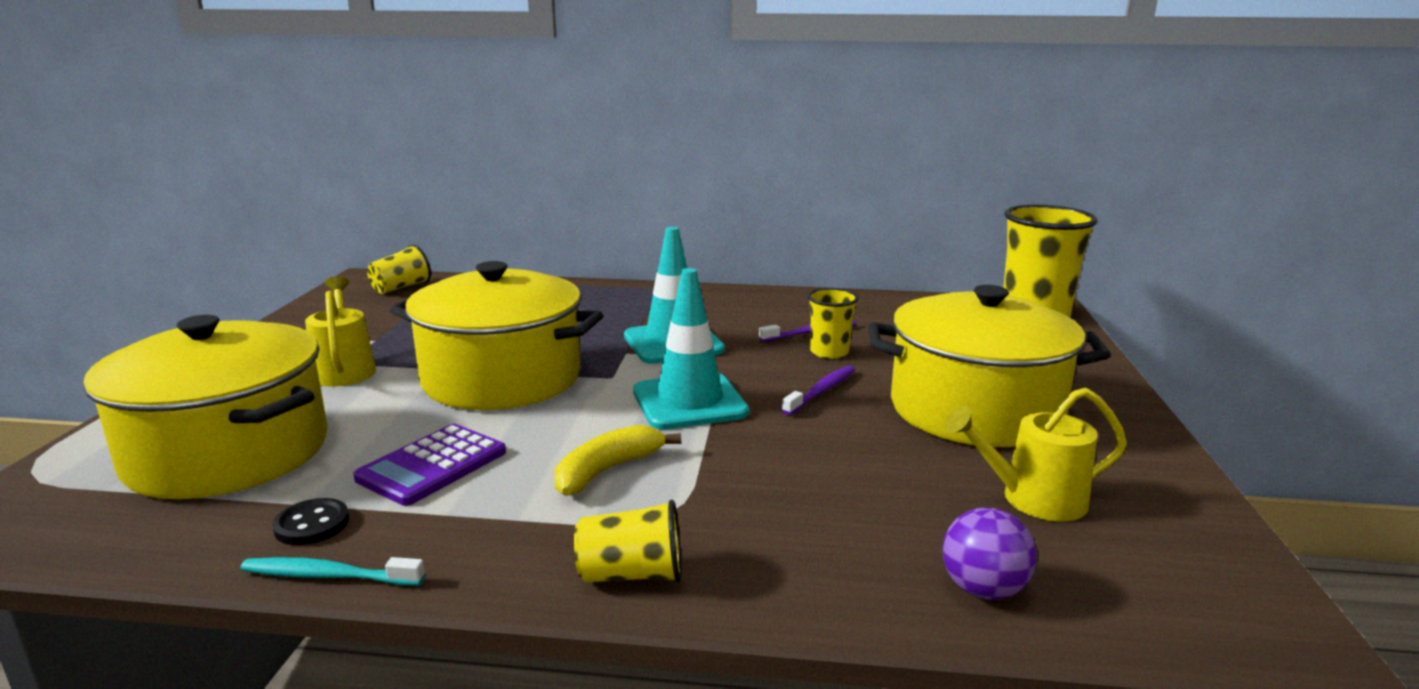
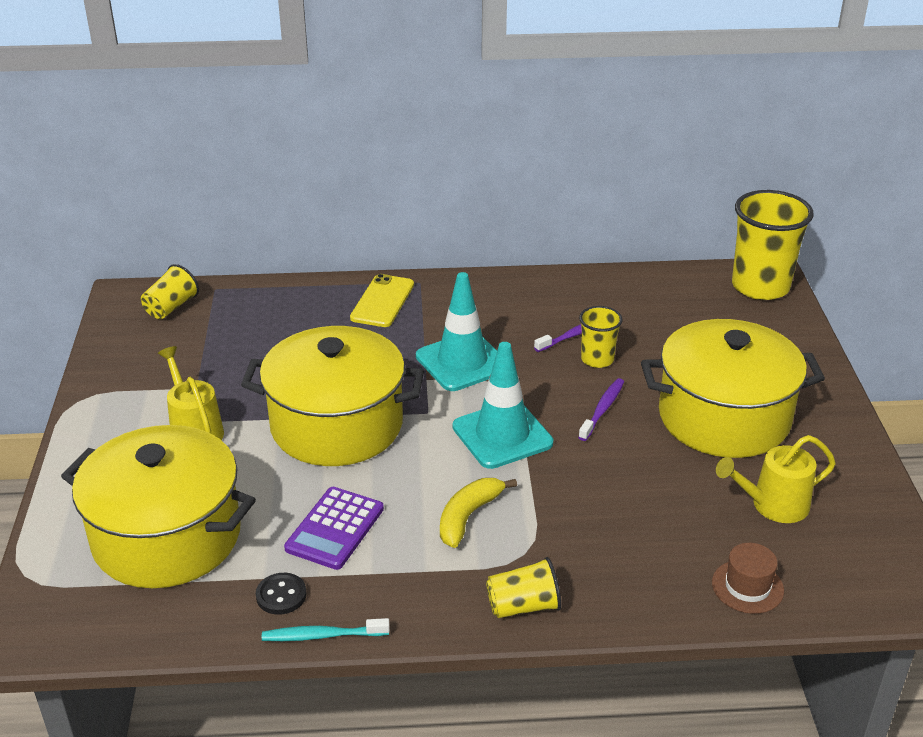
camera: 10 degrees left, 15 degrees up
purple ball [943,508,1037,600] -> brown hat [712,543,784,614]
none -> yellow phone [350,274,414,327]

